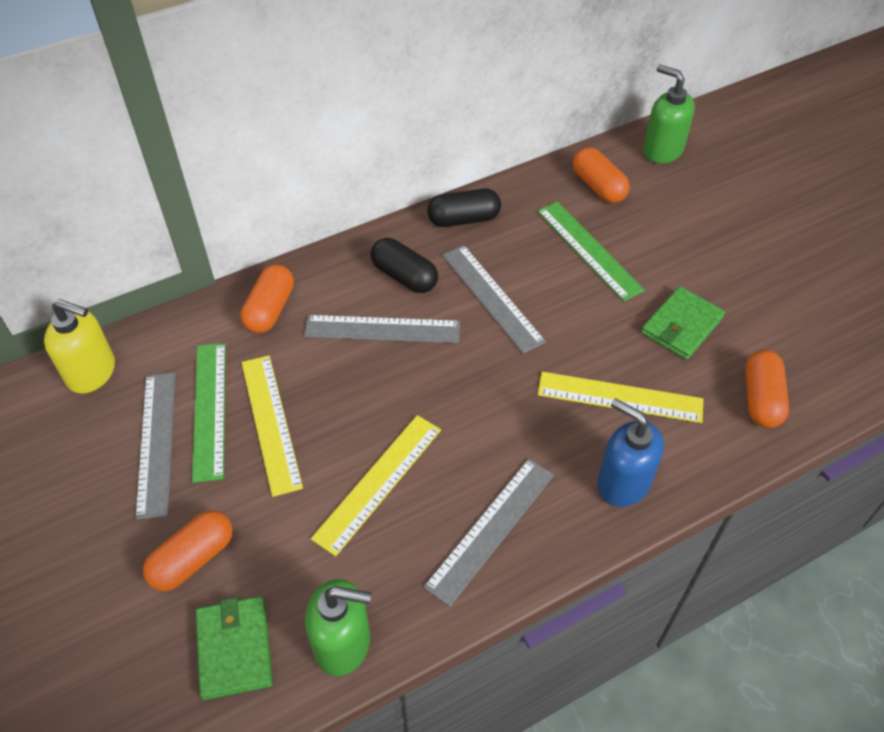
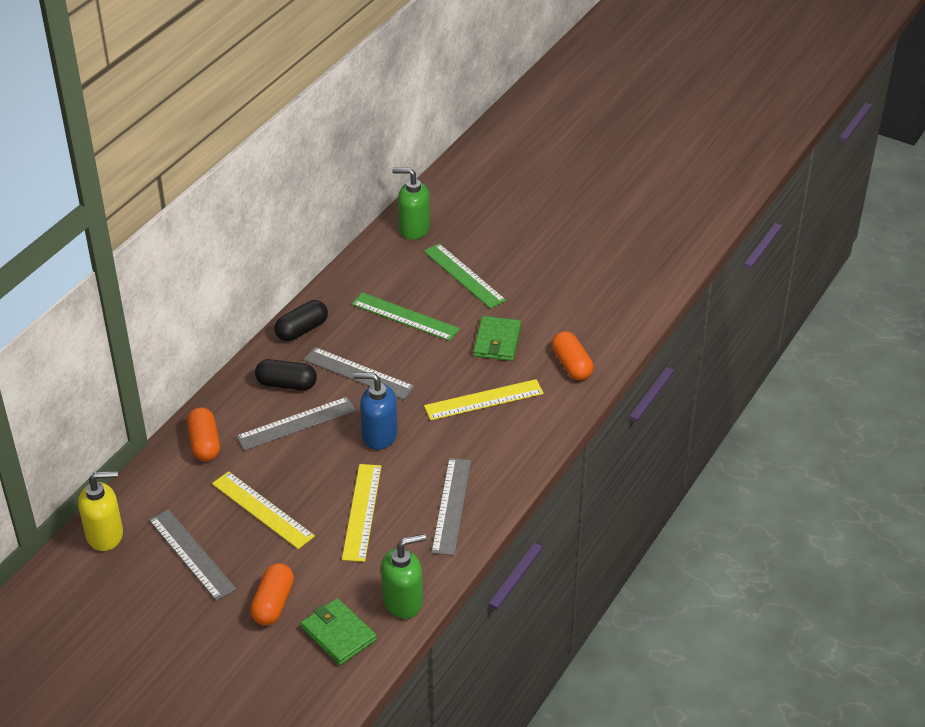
camera: 30 degrees left, 10 degrees down
green ruler [192,343,226,483] -> green ruler moved to [424,243,506,309]
orange capsule [573,147,630,203] -> none
blue soap dispenser [597,398,664,507] -> blue soap dispenser moved to [353,372,398,450]

